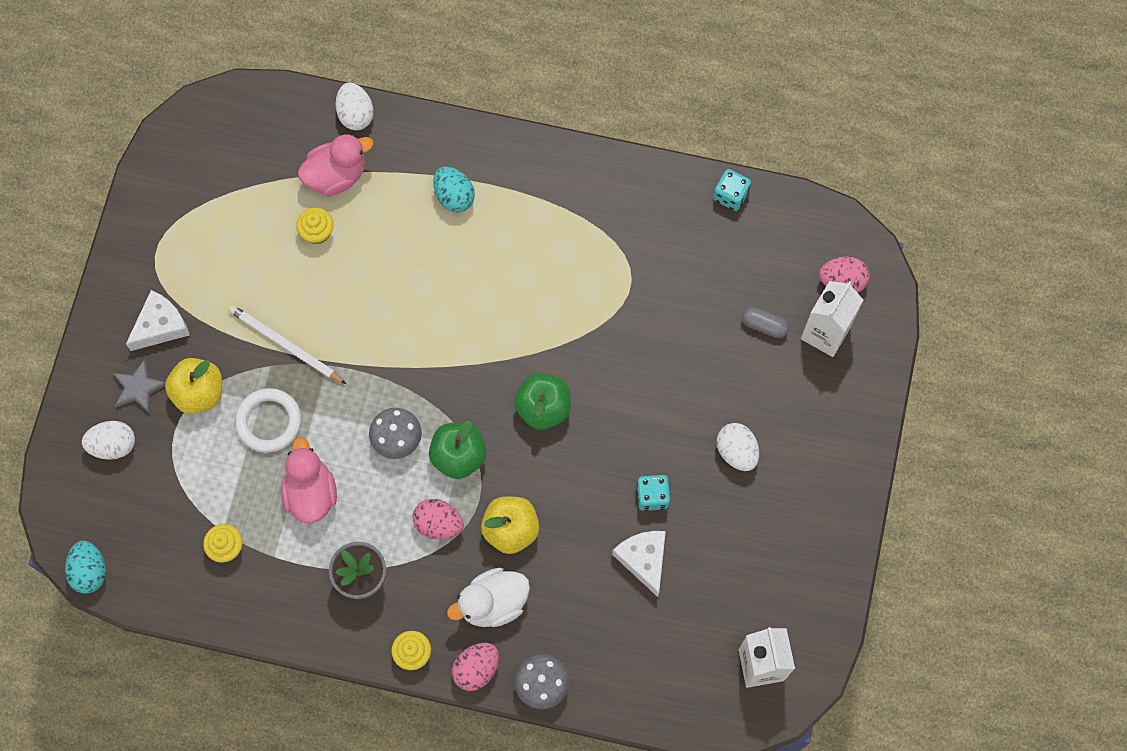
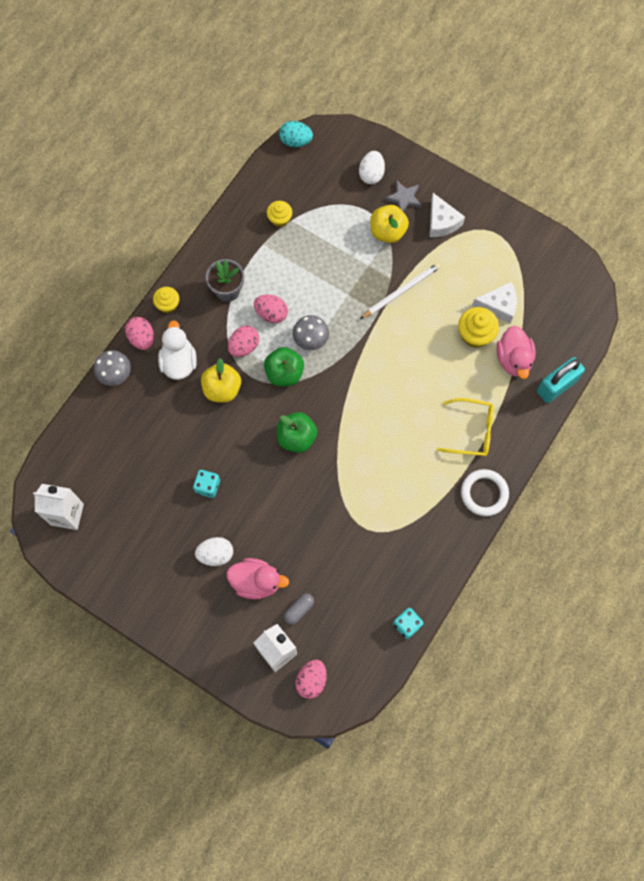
camera: 110 degrees right, 0 degrees up
white ring [235,388,301,453] -> white ring moved to [461,469,509,516]
pink duck [281,437,337,523] -> pink duck moved to [226,558,289,599]
yellow cupcake [296,207,334,244] -> yellow cupcake [458,307,499,348], size x1.52
white egg [335,83,374,130] -> turquoise padlock [537,357,585,403]
turquoise egg [433,166,475,213] -> yellow glasses [437,398,494,456]
white cheese [612,531,666,597] -> white cheese moved to [472,282,517,323]
none -> pink egg [254,295,288,323]

